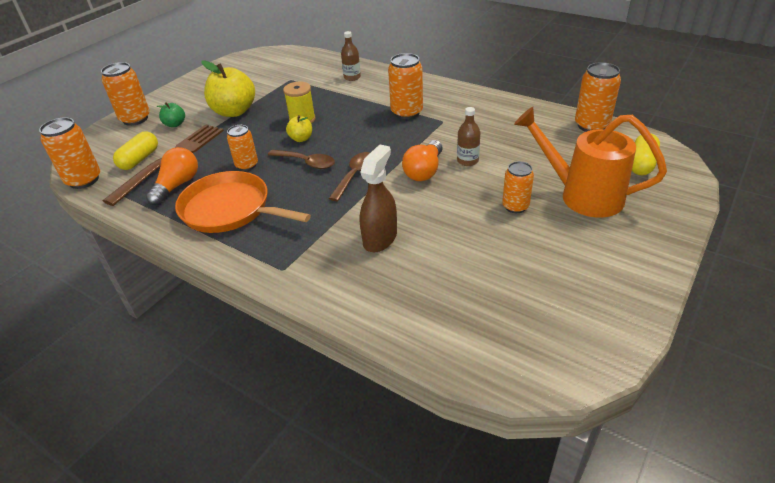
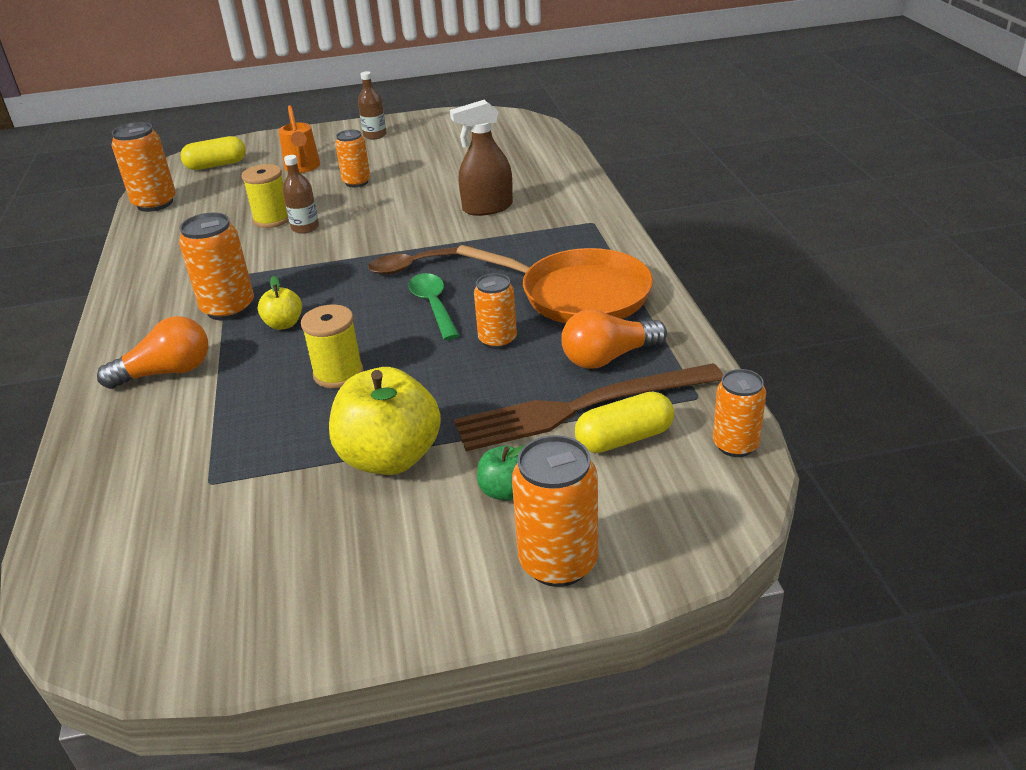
camera: 135 degrees left, 5 degrees down
orange can [39,117,100,189] -> orange can [713,369,766,457], size x0.66
orange pan [175,171,311,233] -> orange pan turned 45 degrees counterclockwise [456,245,653,323]
brown spoon [268,150,335,169] -> green spoon [408,273,460,340]
yellow apple [286,115,312,142] -> yellow apple moved to [258,276,302,330]
brown bottle [341,31,361,81] -> brown bottle moved to [358,71,387,139]
orange light bulb [402,140,443,181] -> orange light bulb moved to [97,316,208,389]
orange watering can [514,107,667,218] -> orange watering can [278,105,320,173], size x0.58
none -> yellow spool [242,164,289,228]

